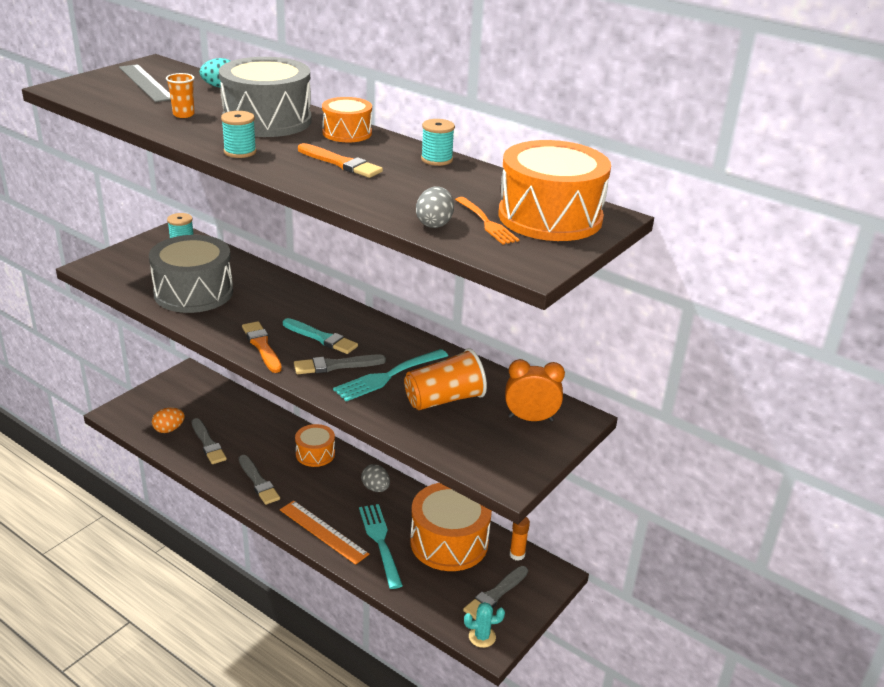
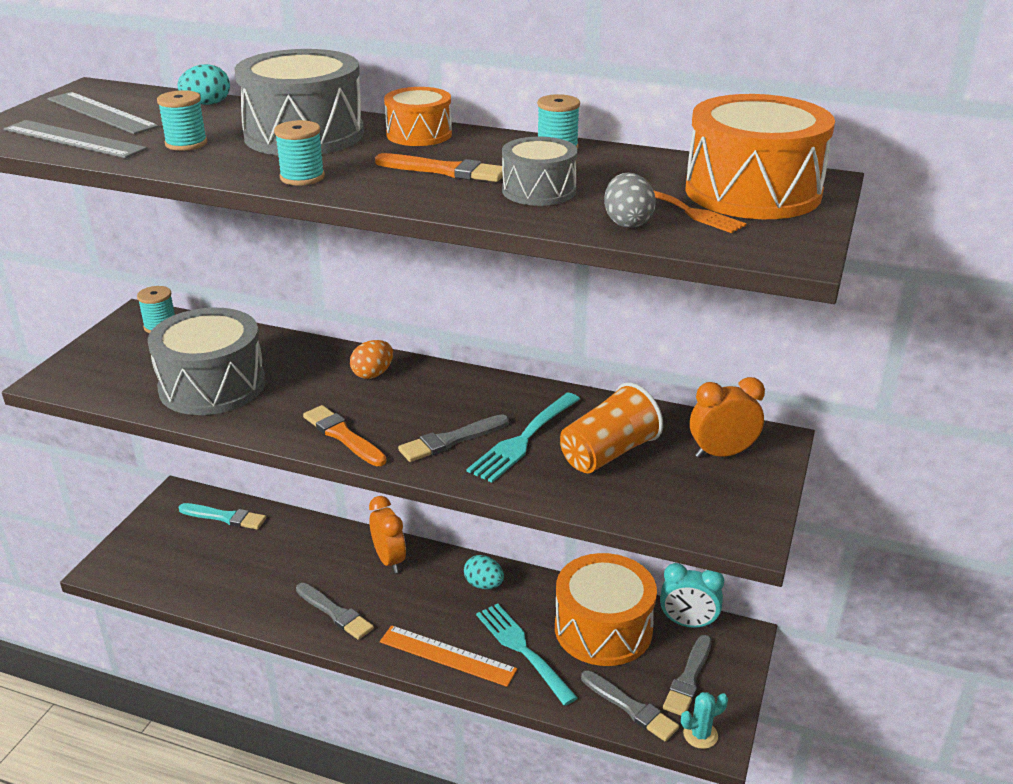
camera: 15 degrees left, 0 degrees up
orange egg [152,408,185,433] -> orange egg moved to [350,340,393,379]
orange cup [166,73,195,118] -> turquoise spool [157,90,207,151]
grey brush [192,418,227,464] -> grey brush moved to [581,670,679,741]
turquoise brush [283,318,358,354] -> turquoise brush moved to [178,503,266,530]
orange drum [295,424,335,467] -> orange clock [369,496,406,573]
grey egg [361,464,390,492] -> turquoise egg [464,555,504,589]
orange glue stick [510,517,530,561] -> turquoise clock [660,563,724,628]
none -> grey ruler [3,120,147,158]
none -> grey drum [502,137,578,206]

